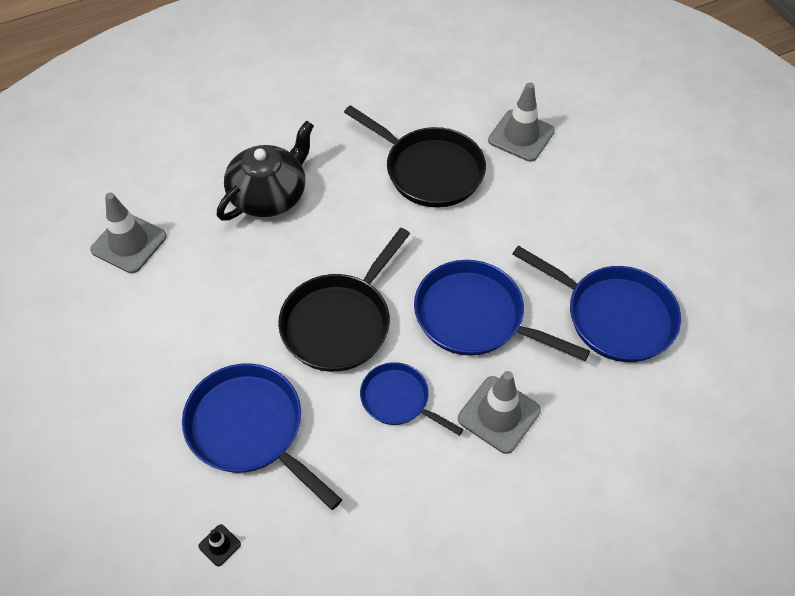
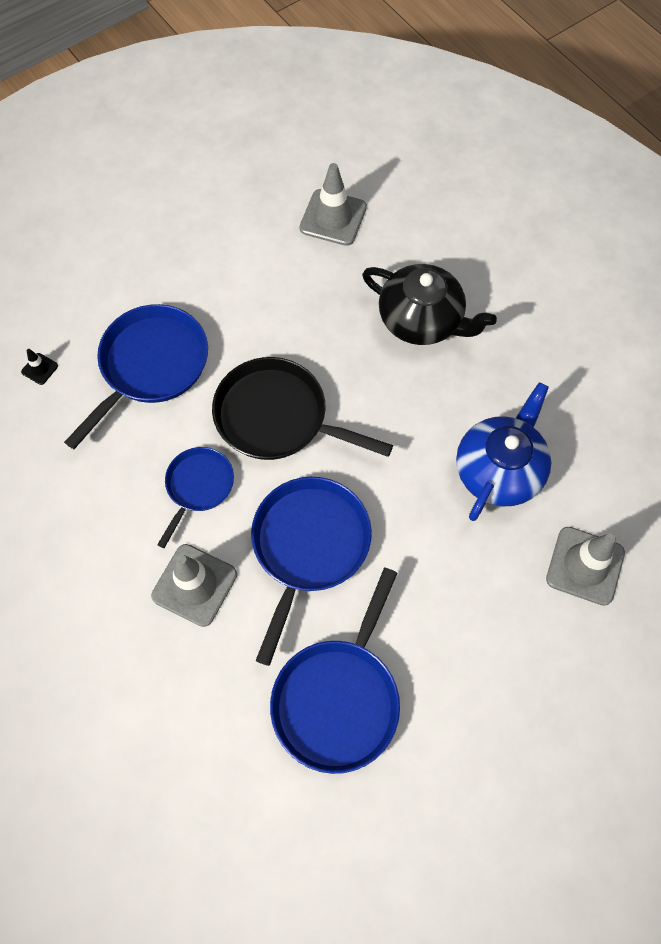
camera: 80 degrees right, 10 degrees up
black pan [344,105,486,207] -> blue teapot [456,382,551,521]

